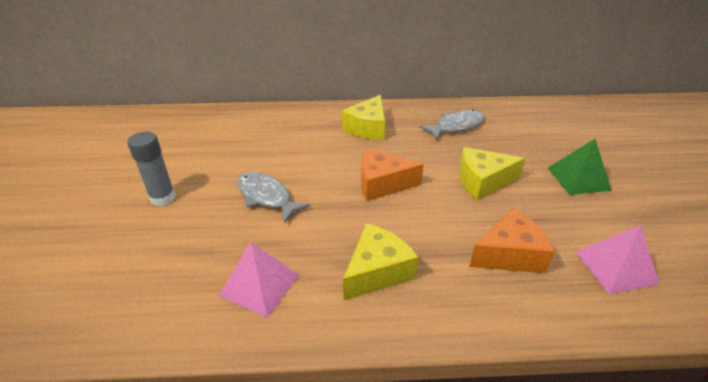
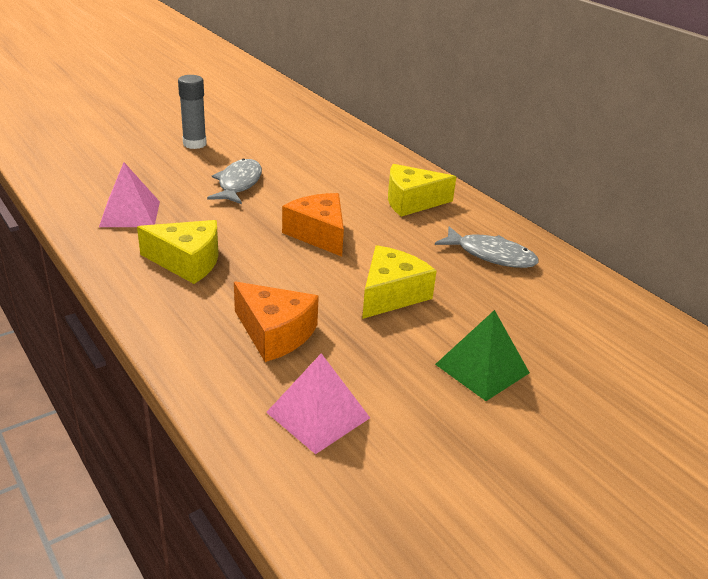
camera: 55 degrees right, 5 degrees down
yellow cheese [459,147,525,200] -> yellow cheese turned 75 degrees clockwise [362,245,437,319]

